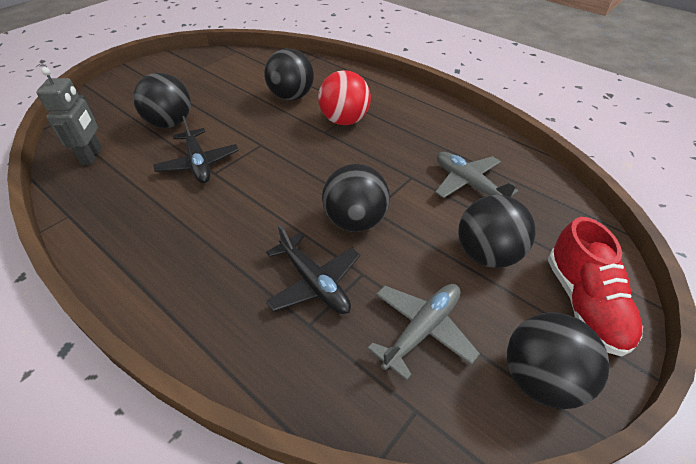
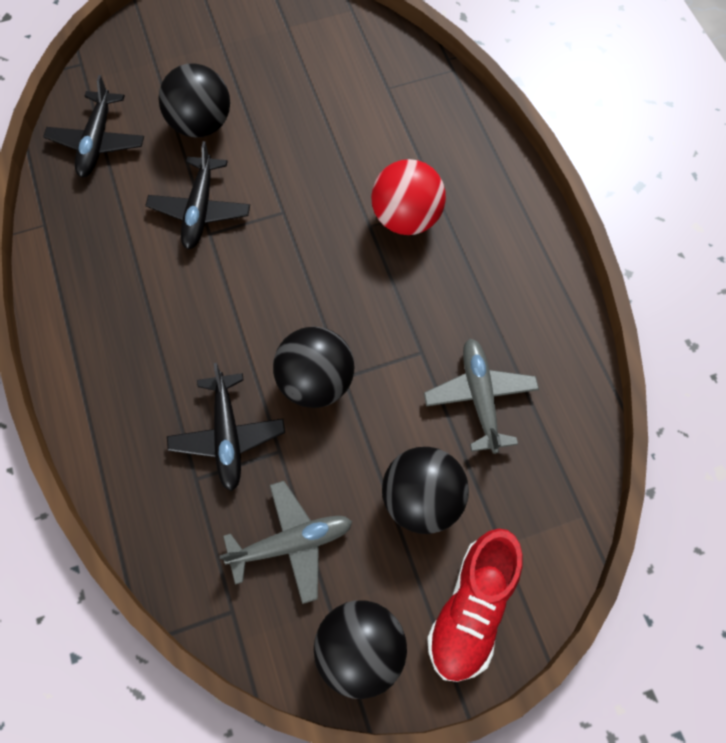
camera: 30 degrees right, 20 degrees up
grey robot [36,67,102,165] -> black plane [43,75,144,177]
black ball [264,48,314,100] -> none

